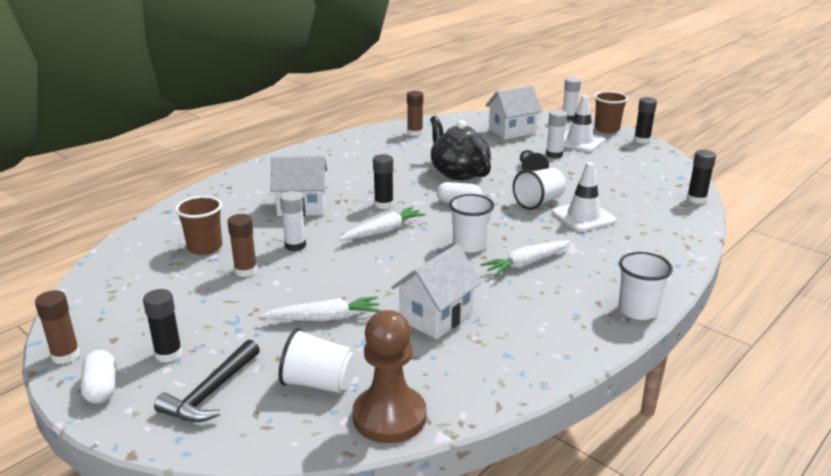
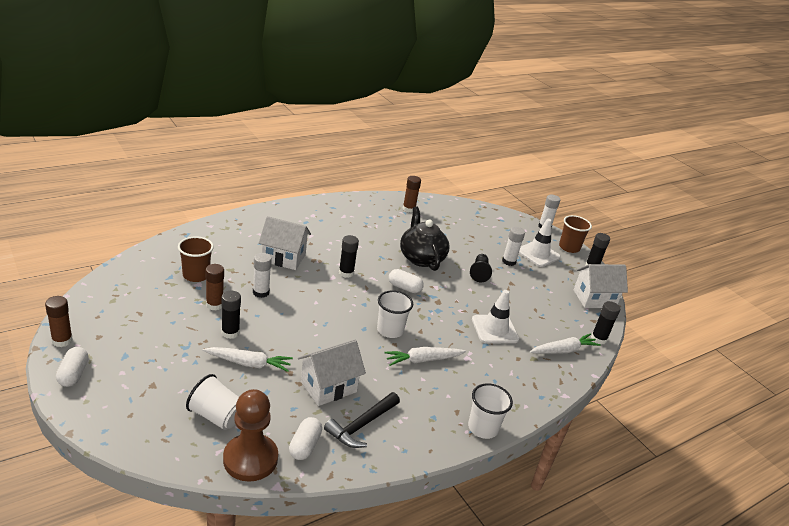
camera: 10 degrees right, 5 degrees up
black glue stick [143,289,182,363] -> black glue stick moved to [221,291,241,339]
black hammer [154,339,260,422] -> black hammer moved to [324,392,400,448]
white carrot [339,206,426,240] -> white carrot moved to [530,334,601,354]
white house [486,86,542,140] -> white house moved to [573,264,628,308]
white cup [513,168,566,210] -> none
none -> white capsule [289,417,322,460]

